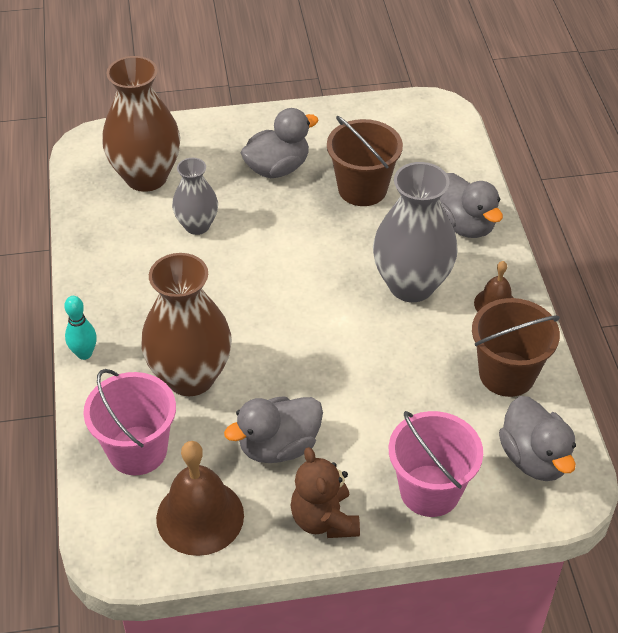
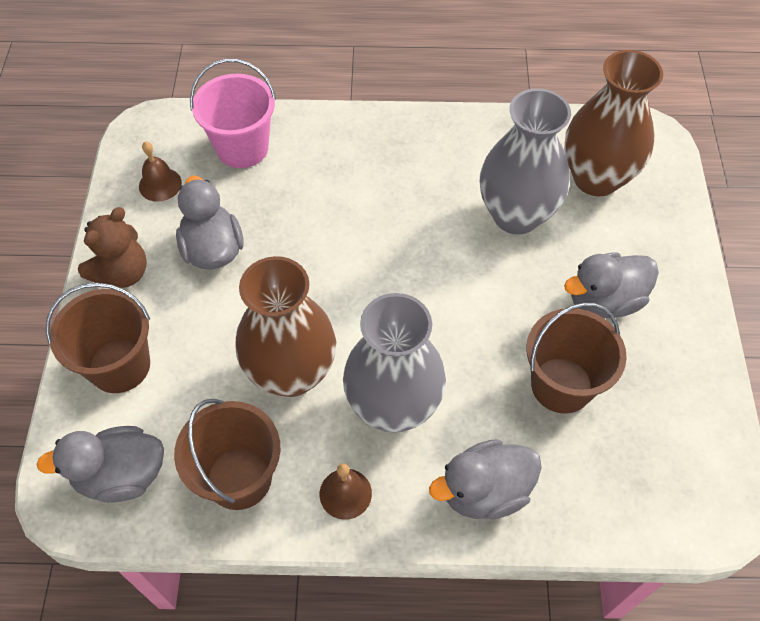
camera: 100 degrees right, 10 degrees up
turquoise bowling pin [64,296,97,360] -> none
brown vase [141,253,232,396] -> brown vase moved to [235,256,336,397]
brown bell [156,441,244,556] -> brown bell [139,142,182,202], size x0.56
grey vase [172,158,218,235] -> grey vase [480,88,571,235], size x1.74
grey duck [241,108,318,178] -> grey duck turned 90 degrees clockwise [564,252,659,318]
brown teddy bear [291,447,360,538] -> brown teddy bear turned 135 degrees clockwise [78,207,147,288]
pink bucket [389,411,483,517] -> brown bucket [46,283,150,393]

